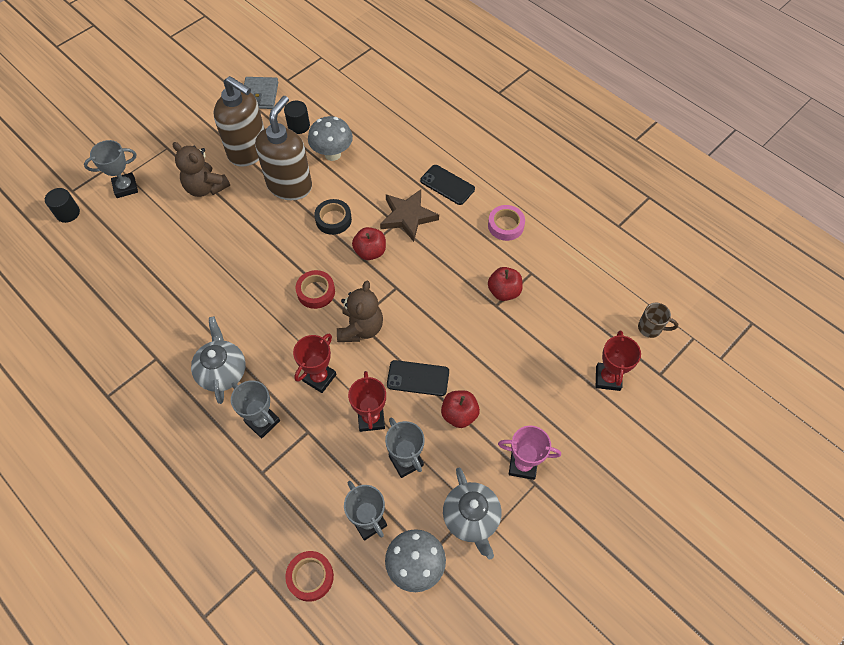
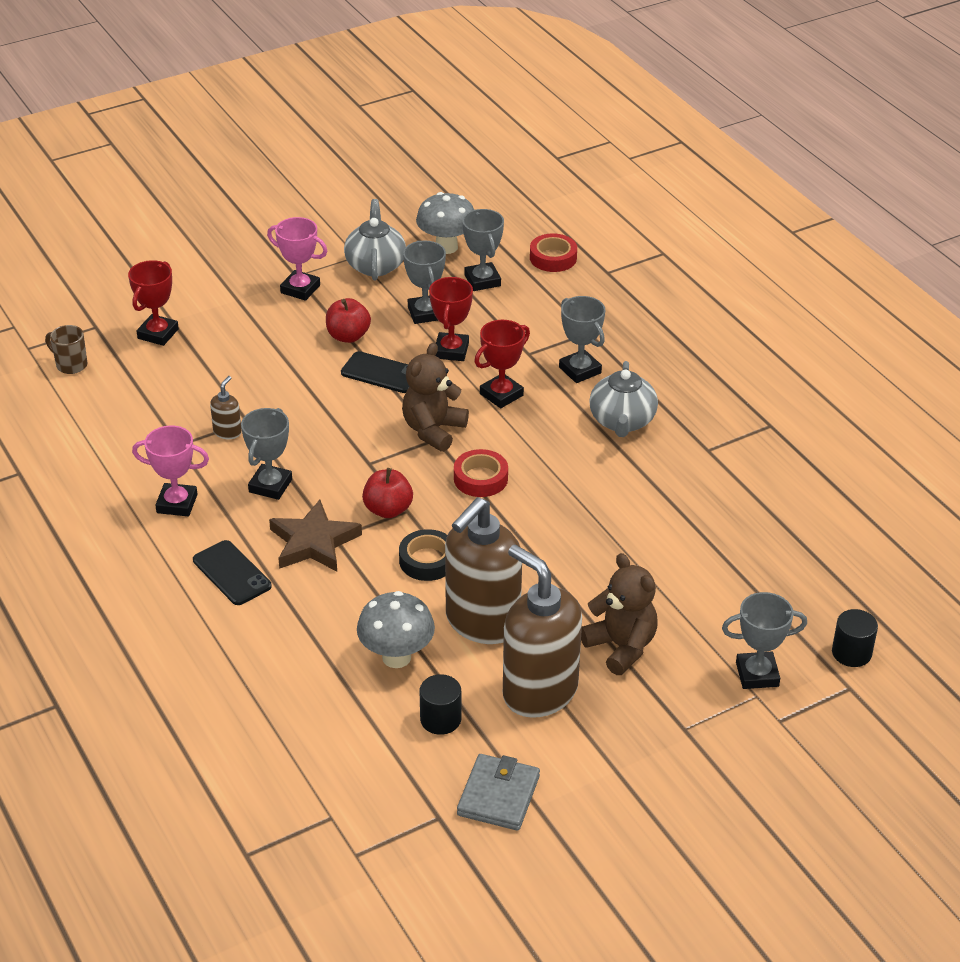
camera: 165 degrees left, 20 degrees down
pink tape [488,205,525,241] -> pink trophy [132,426,209,516]
red apple [488,267,523,301] -> brown soap dispenser [210,376,242,439]
none -> grey trophy [241,408,292,500]

